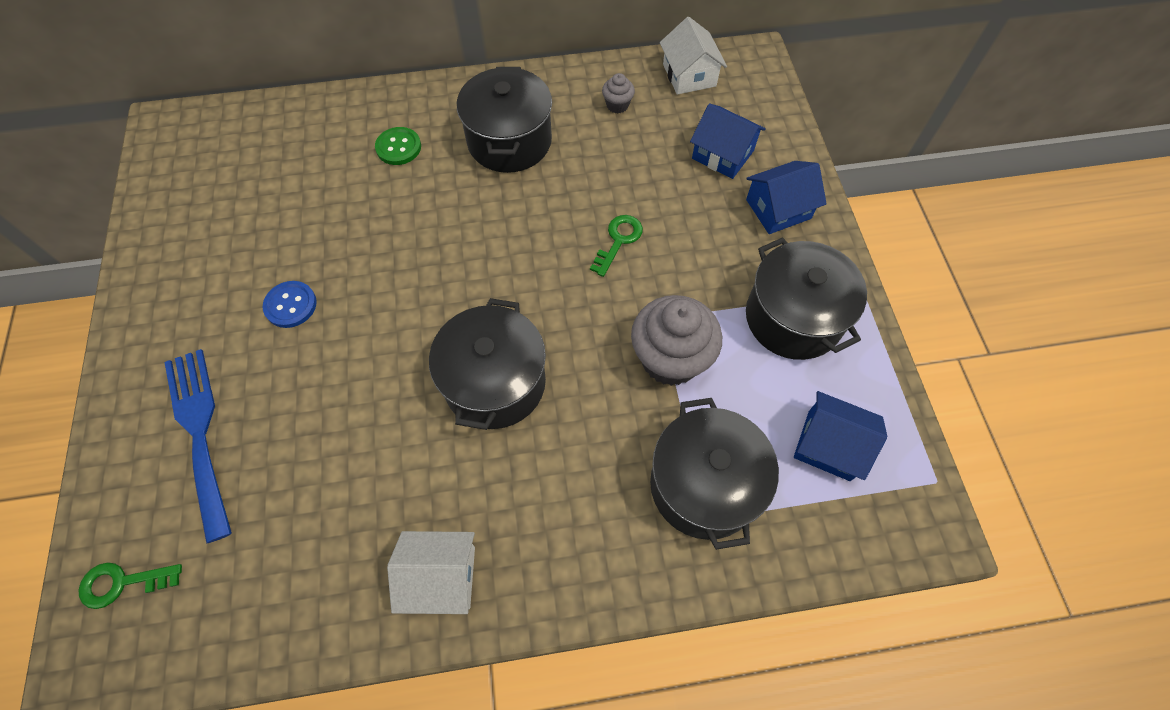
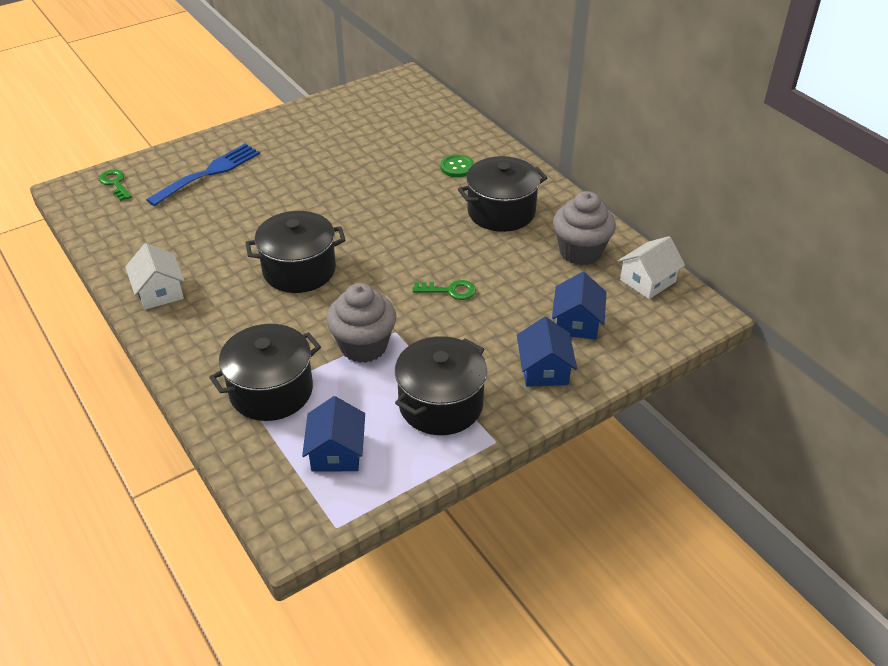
camera: 65 degrees right, 20 degrees down
blue button [263,281,317,328] -> none
grey cupcake [602,73,635,113] -> grey cupcake [553,191,616,266], size x2.18
blue house [746,161,827,234] -> blue house turned 45 degrees clockwise [517,317,577,387]

